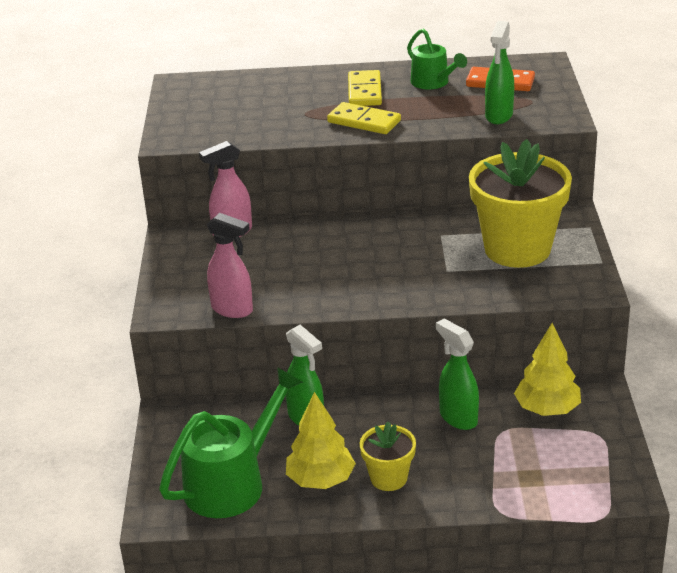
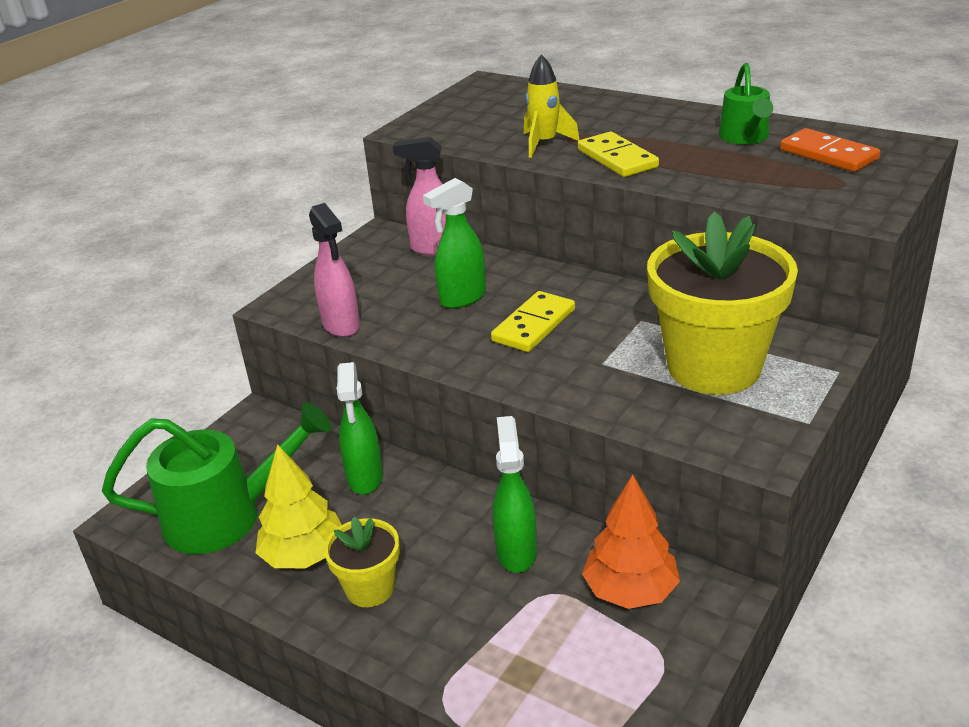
camera: 35 degrees right, 0 degrees up
yellow domino [348,70,382,106] -> yellow domino moved to [491,291,575,352]
green spray bottle [485,21,514,124] -> green spray bottle moved to [423,178,486,309]
yellow tree [514,323,581,416] -> orange tree [582,474,680,609]
none -> yellow rocket [524,54,579,158]

